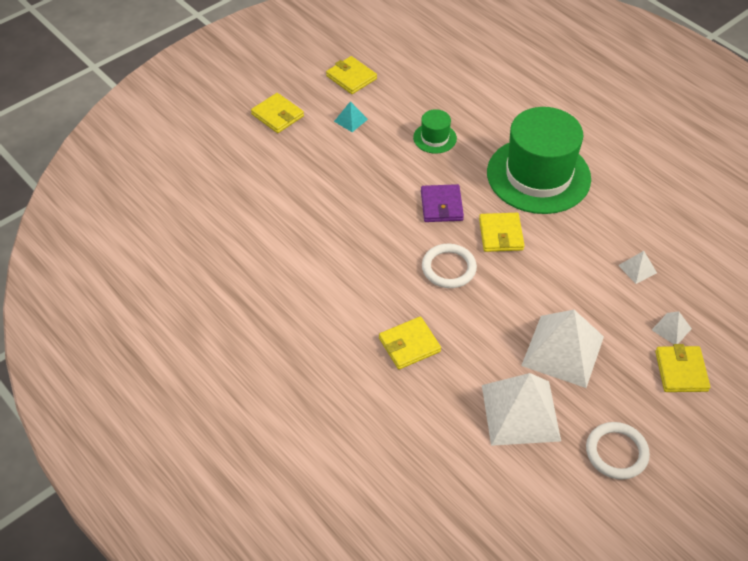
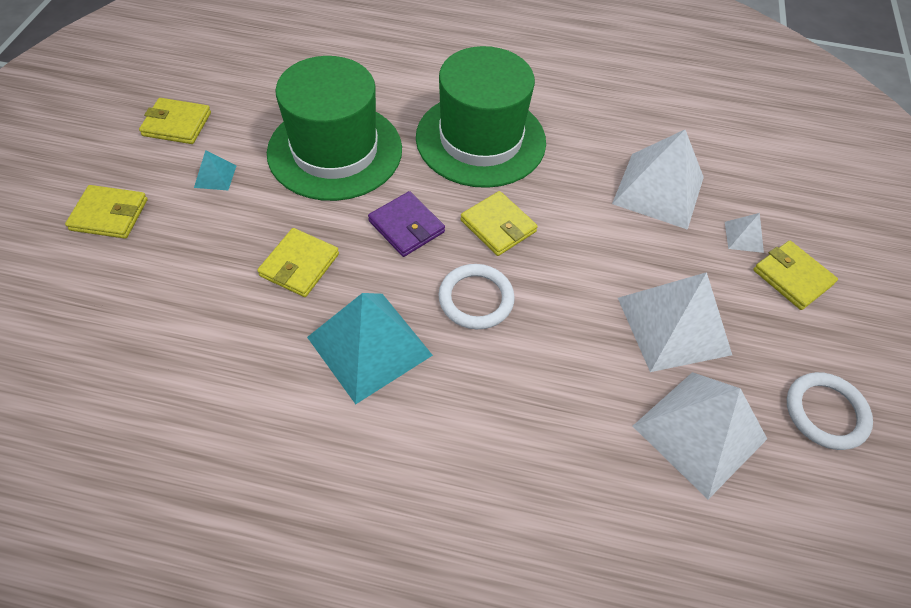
camera: 40 degrees left, 5 degrees up
yellow wallet [379,317,441,369] -> yellow wallet moved to [257,228,339,297]
green hat [413,109,457,154] -> green hat [267,56,402,201], size x2.31
white pyramid [618,251,657,284] -> white pyramid [612,130,704,230], size x2.27
none -> turquoise pyramid [307,293,433,404]

